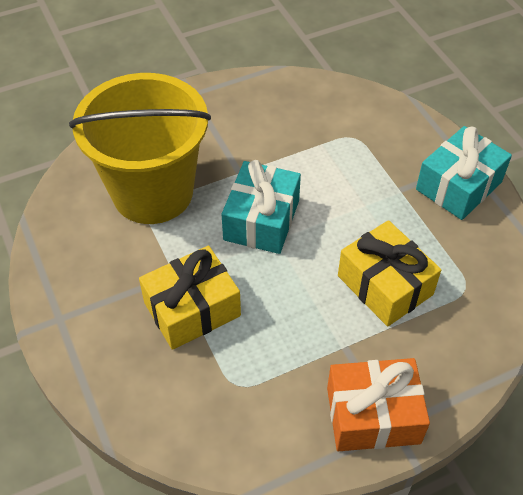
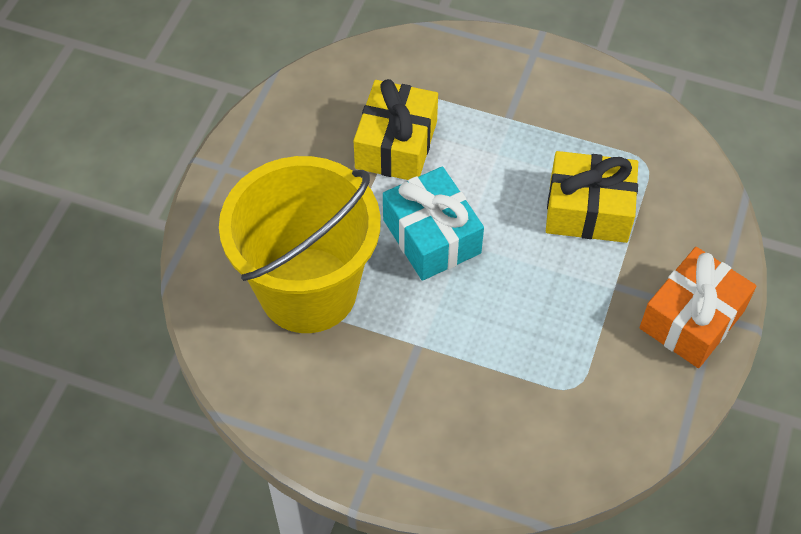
camera: 45 degrees left, 5 degrees up
yellow gift [139,246,241,350] -> yellow gift moved to [354,79,438,180]
turquoise gift [416,126,512,220] -> none

